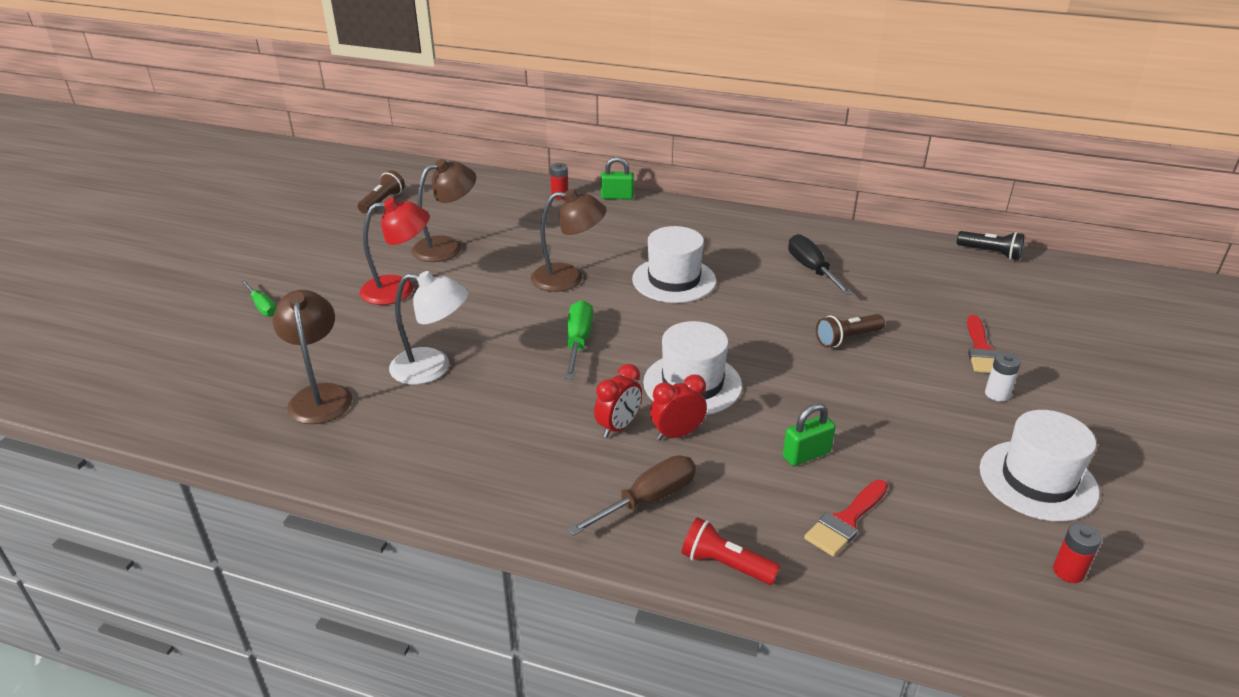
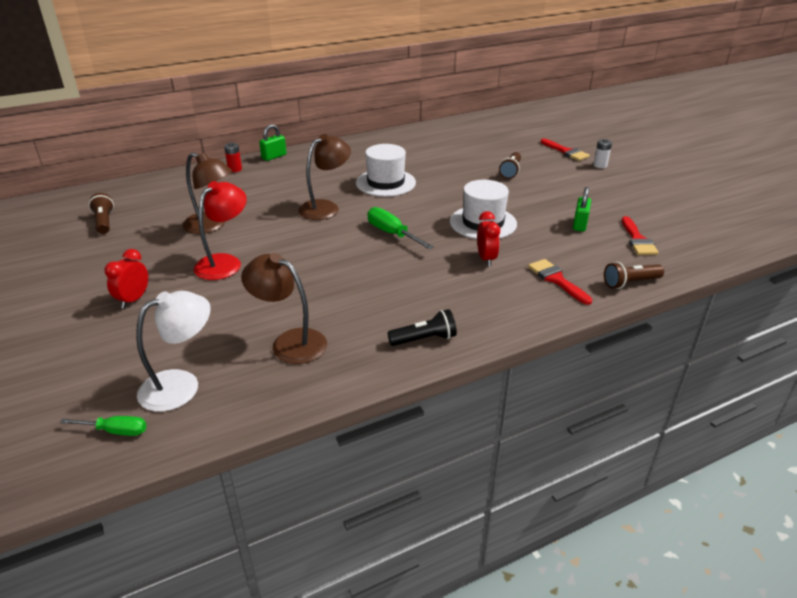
camera: 45 degrees left, 0 degrees up
green screwdriver [241,280,276,316] -> green screwdriver moved to [60,416,147,436]
white lamp [389,271,468,384] -> white lamp moved to [136,291,211,412]
brown lamp [412,159,476,262] -> brown lamp turned 105 degrees clockwise [183,153,232,234]
brown screwdriver [567,455,696,536] -> red brush [528,259,592,305]
red clock [650,374,707,440] -> red clock moved to [105,249,148,308]
red flashlight [682,517,780,585] -> brown flashlight [604,262,664,289]
black screwdriver [788,234,853,295] -> none
black flashlight [957,231,1025,260] -> black flashlight moved to [387,309,457,346]
white hat [980,410,1099,522] -> none
red battery [1053,523,1101,583] -> none

